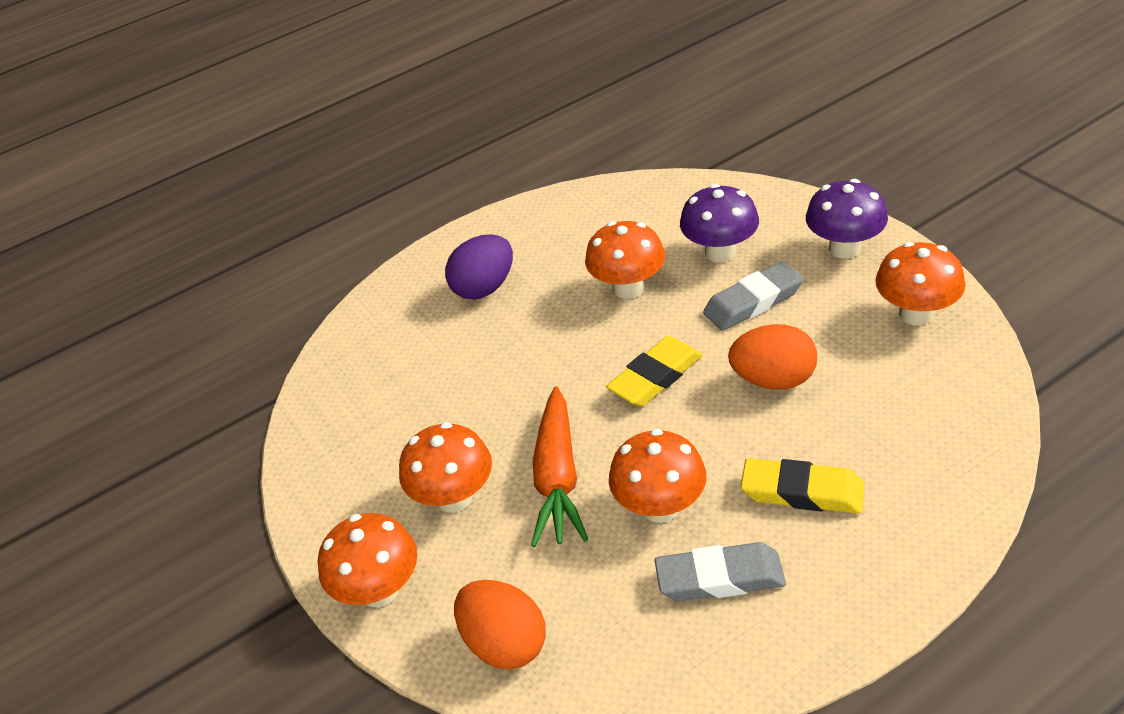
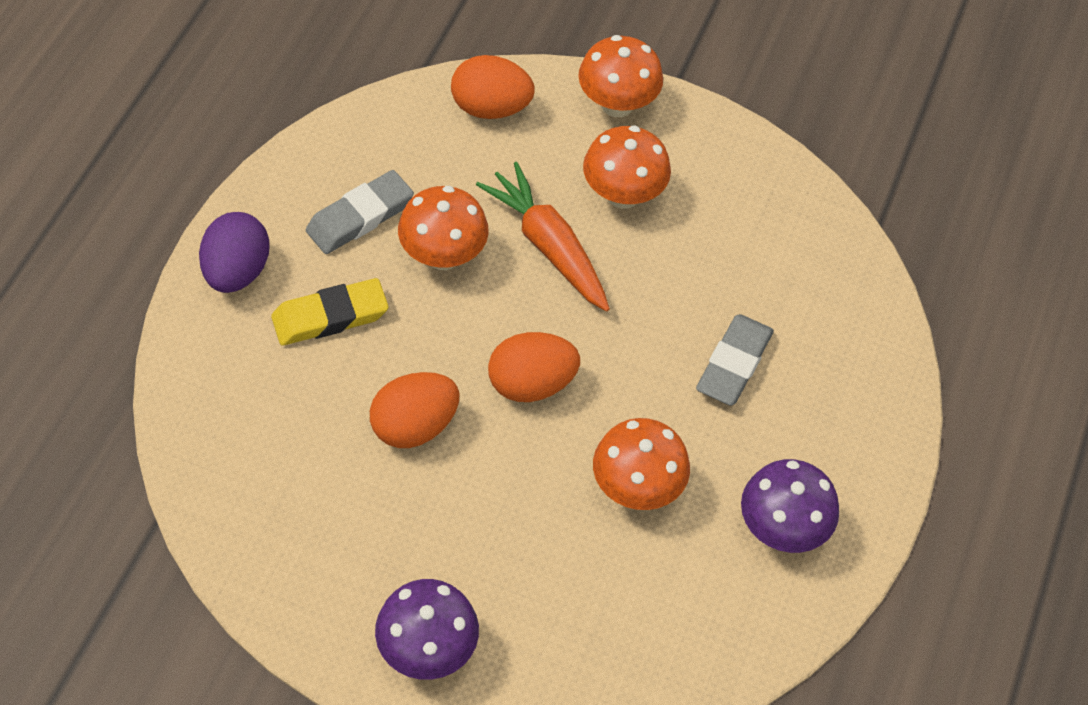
camera: 135 degrees right, 15 degrees up
purple egg [445,234,513,300] -> purple egg moved to [199,212,270,293]
yellow eraser [606,336,703,407] -> orange egg [488,332,580,402]
purple mushroom [680,184,759,262] -> purple mushroom moved to [741,459,839,553]
grey eraser [703,261,804,331] -> grey eraser moved to [696,314,774,406]
orange mushroom [875,242,966,326] -> none

